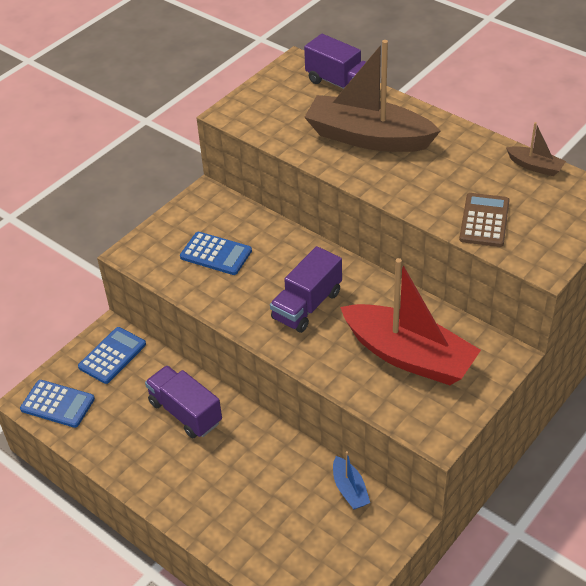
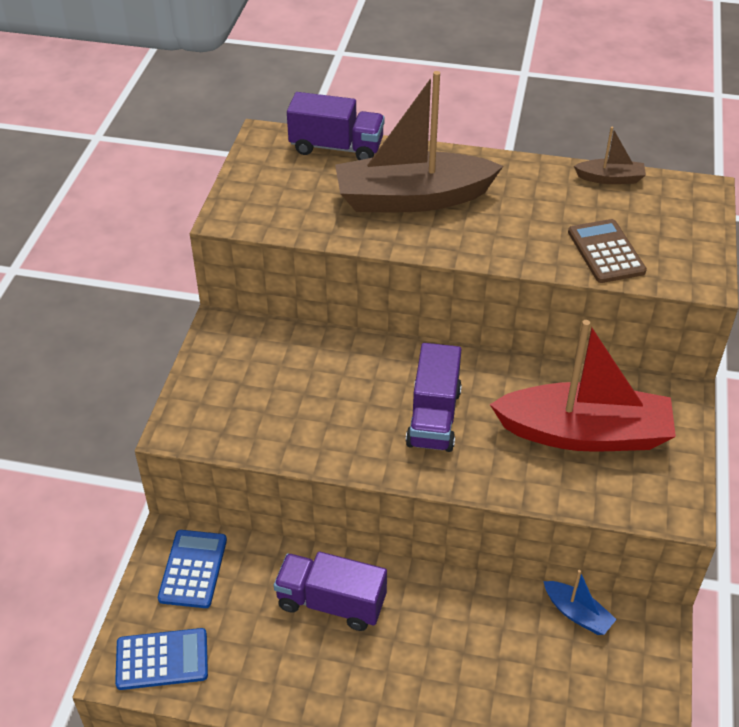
camera: 30 degrees left, 0 degrees up
blue calculator [180,232,252,275] -> none

